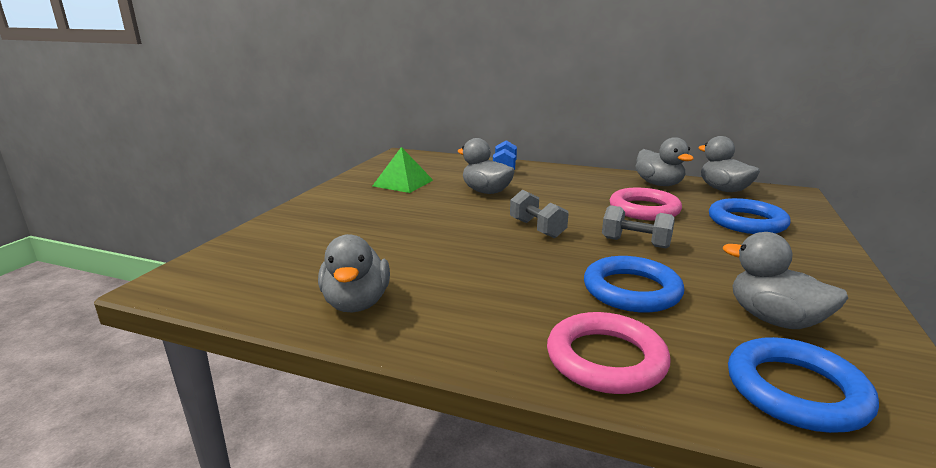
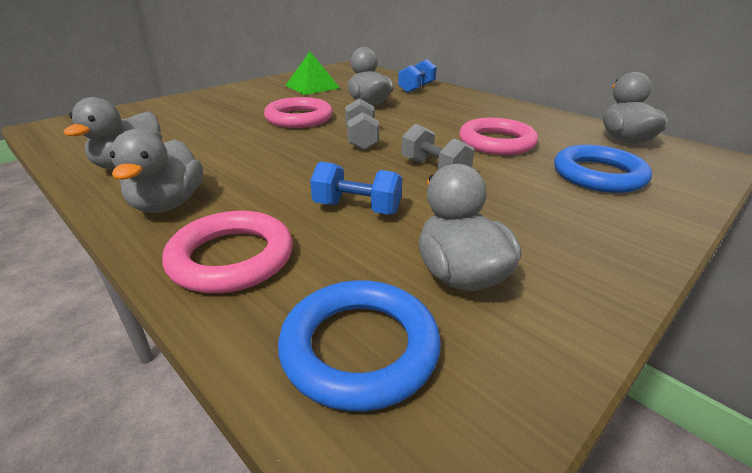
camera: 25 degrees right, 10 degrees up
blue ring [584,256,684,313] -> blue dumbbell [310,161,402,215]
grey duck [635,137,694,186] -> grey duck moved to [110,129,203,213]
none -> pink ring [264,97,333,128]

